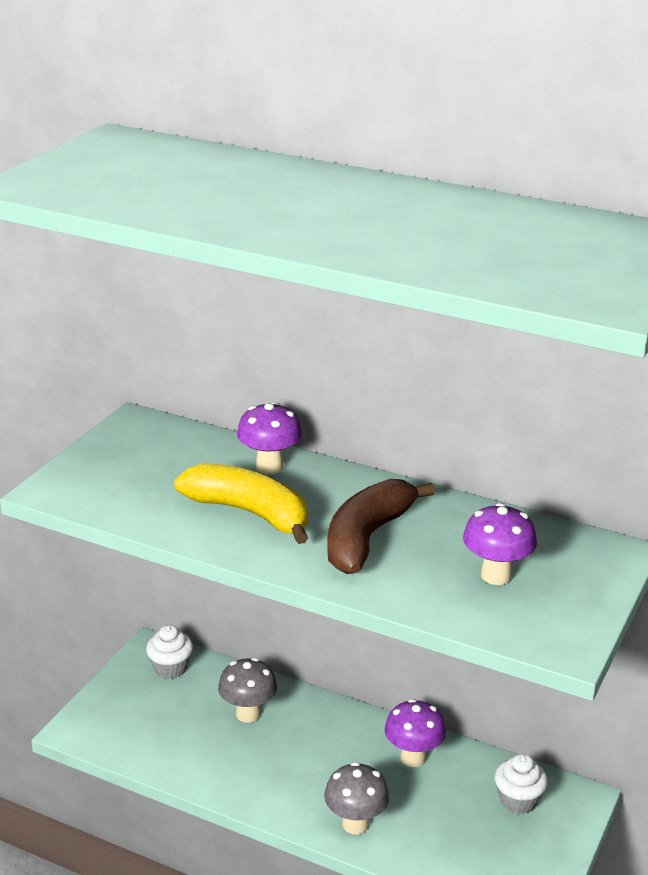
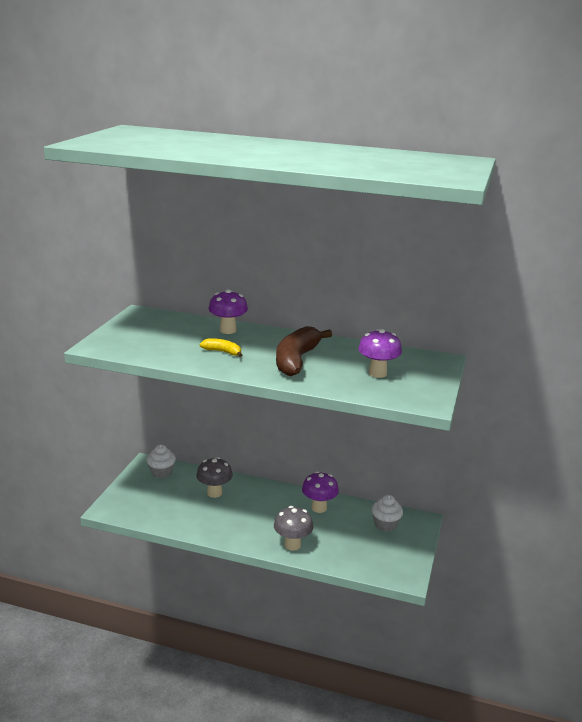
camera: 10 degrees left, 5 degrees down
yellow banana [174,463,308,544] -> yellow banana [200,338,242,357], size x0.48

